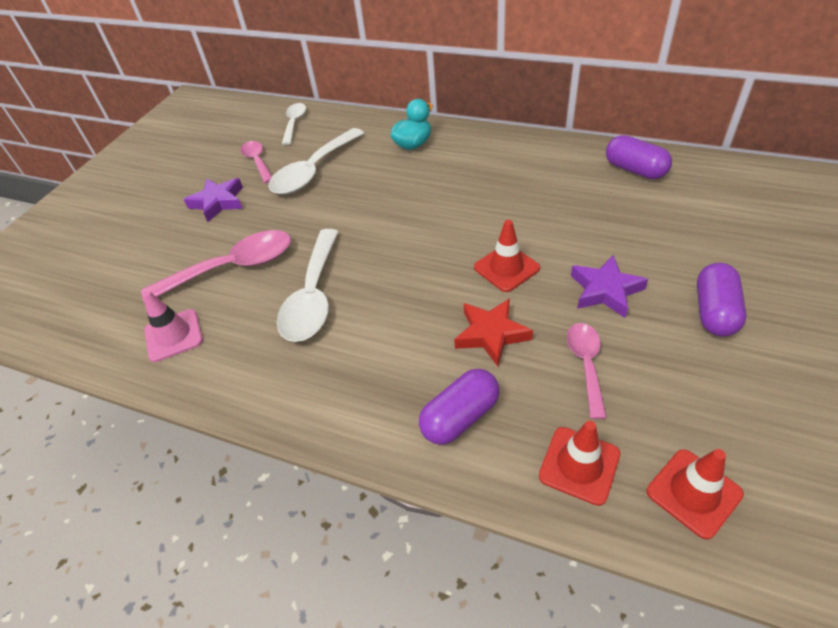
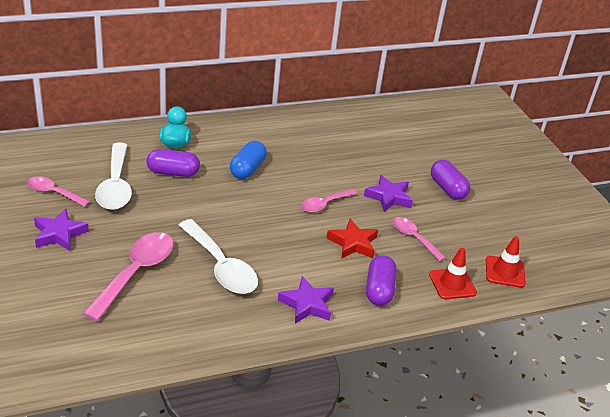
camera: 50 degrees left, 10 degrees down
pink traffic cone [142,291,203,362] -> none
white spoon [282,103,306,145] -> none
red traffic cone [474,220,540,292] -> pink spoon [301,189,357,213]
purple capsule [606,135,672,179] -> purple capsule moved to [147,149,200,177]
none -> blue capsule [230,141,267,179]
none -> purple star [278,276,334,324]

